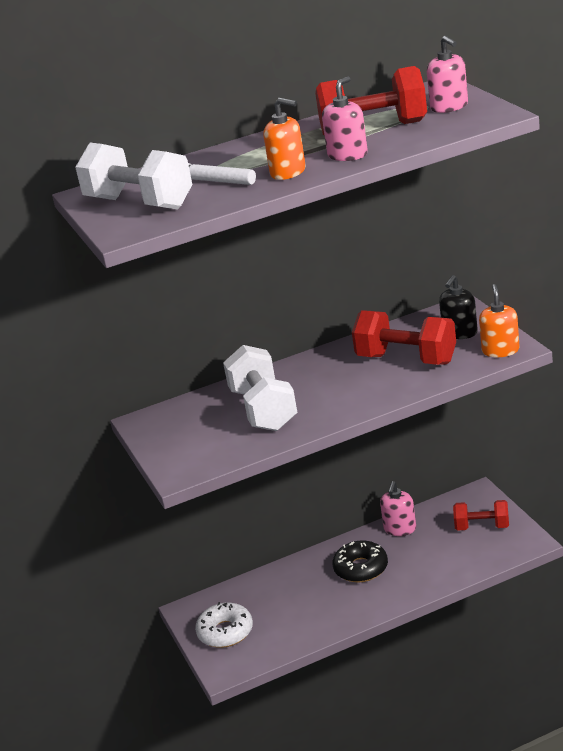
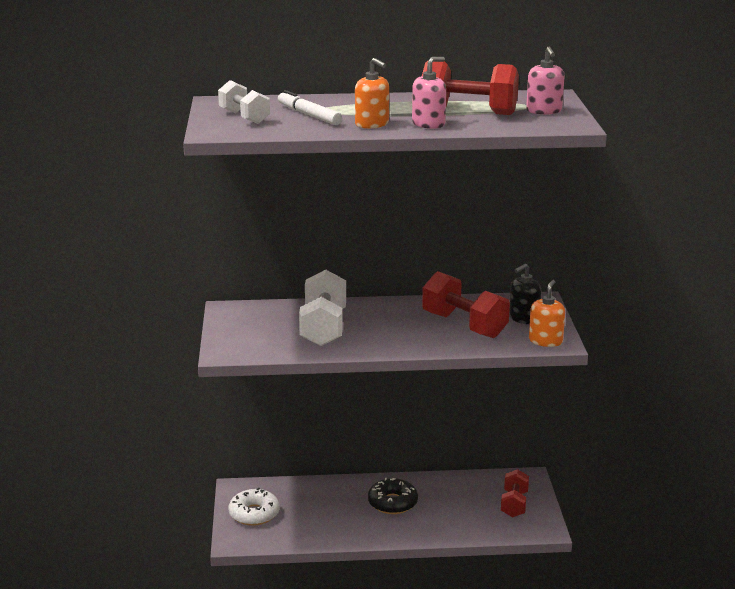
camera: 15 degrees right, 5 degrees down
white dumbbell [75,143,192,210] -> white dumbbell [218,80,270,124], size x0.63
pink soap dispenser [380,481,416,536] -> none
red dumbbell [453,500,509,531] -> red dumbbell turned 75 degrees clockwise [501,469,529,518]

